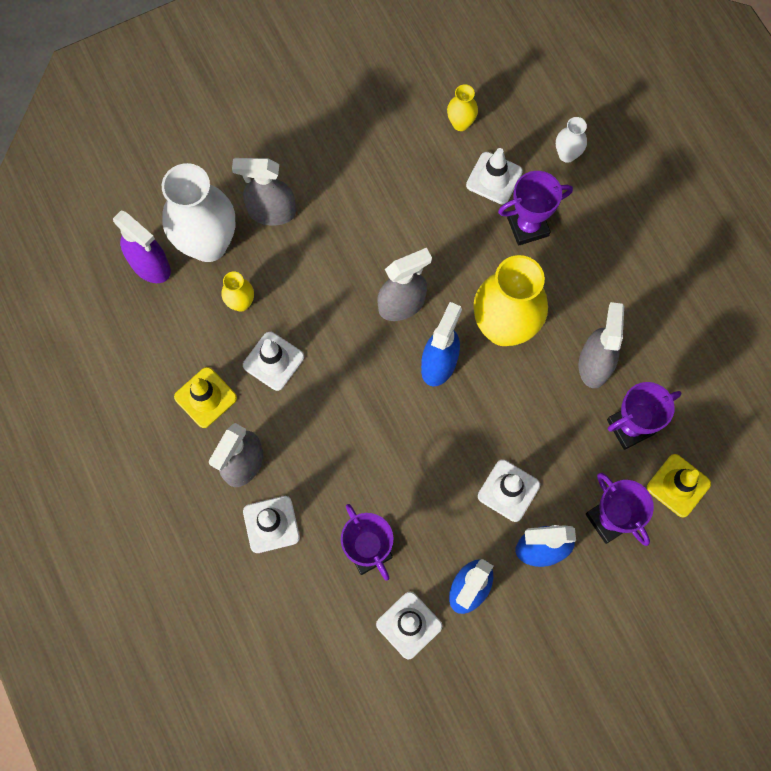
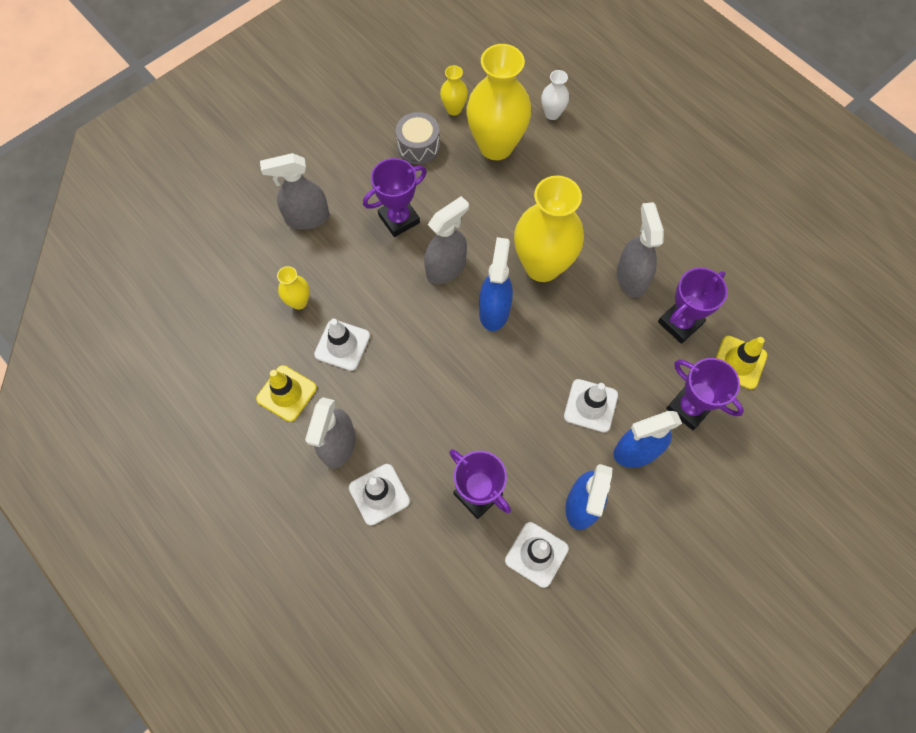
camera: 15 degrees left, 5 degrees down
purple spray bottle [113,210,171,283] -> none
white vase [162,163,235,262] -> none
white traffic cone [466,148,523,205] -> yellow vase [466,44,531,160]
purple trophy [498,171,573,246] -> purple trophy moved to [363,158,427,237]
none -> grey drum [396,112,440,164]

